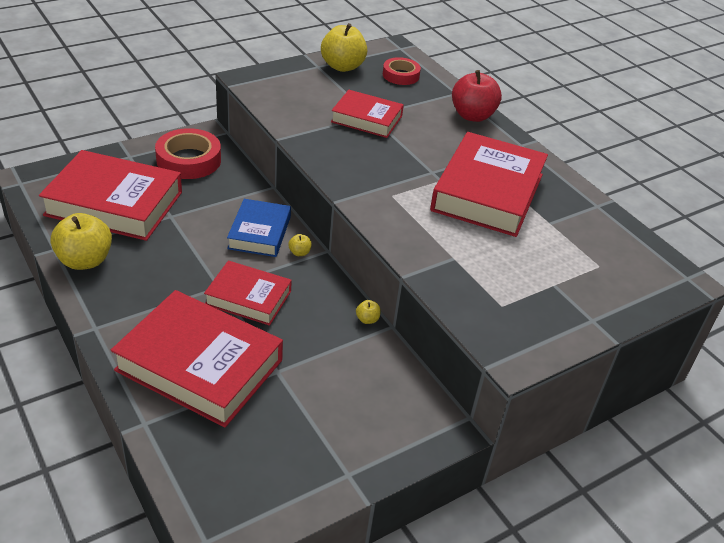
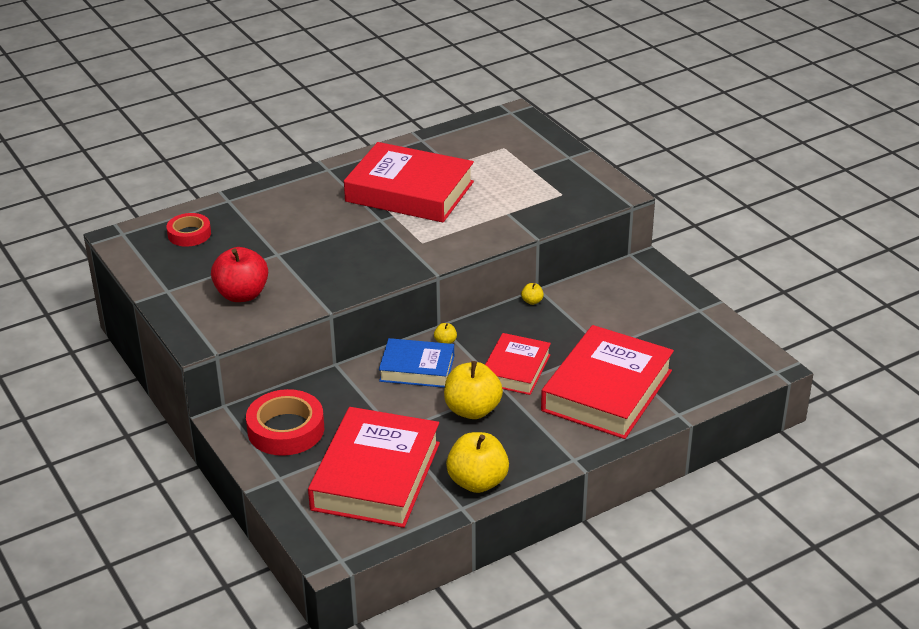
camera: 85 degrees left, 5 degrees down
yellow apple [321,23,367,72] -> yellow apple moved to [444,361,503,419]
red book [331,90,404,138] -> none
red apple [452,70,502,122] -> red apple moved to [211,247,268,302]

